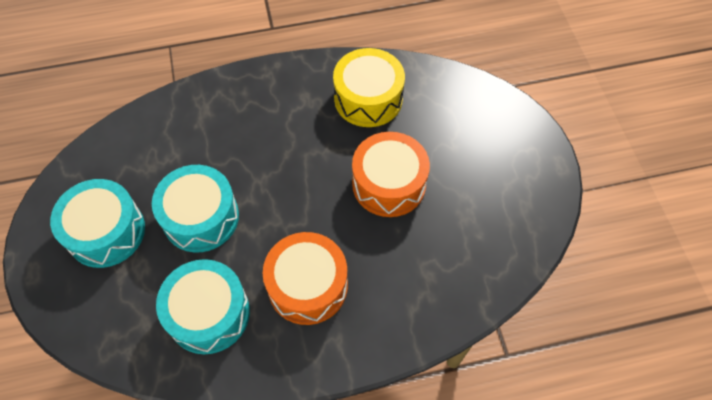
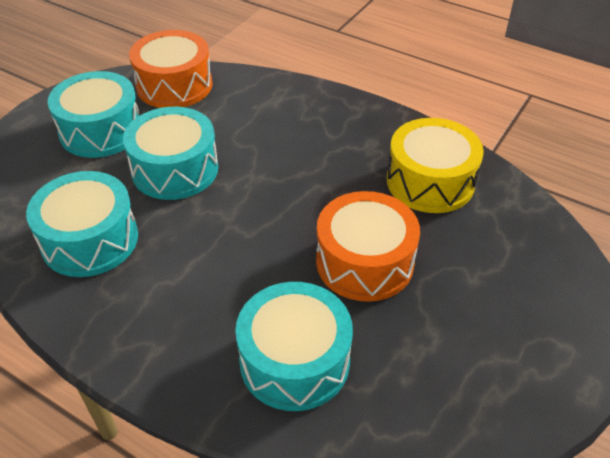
camera: 45 degrees right, 15 degrees down
orange drum [263,232,348,325] -> orange drum moved to [129,30,213,108]
none -> turquoise drum [235,282,353,411]

